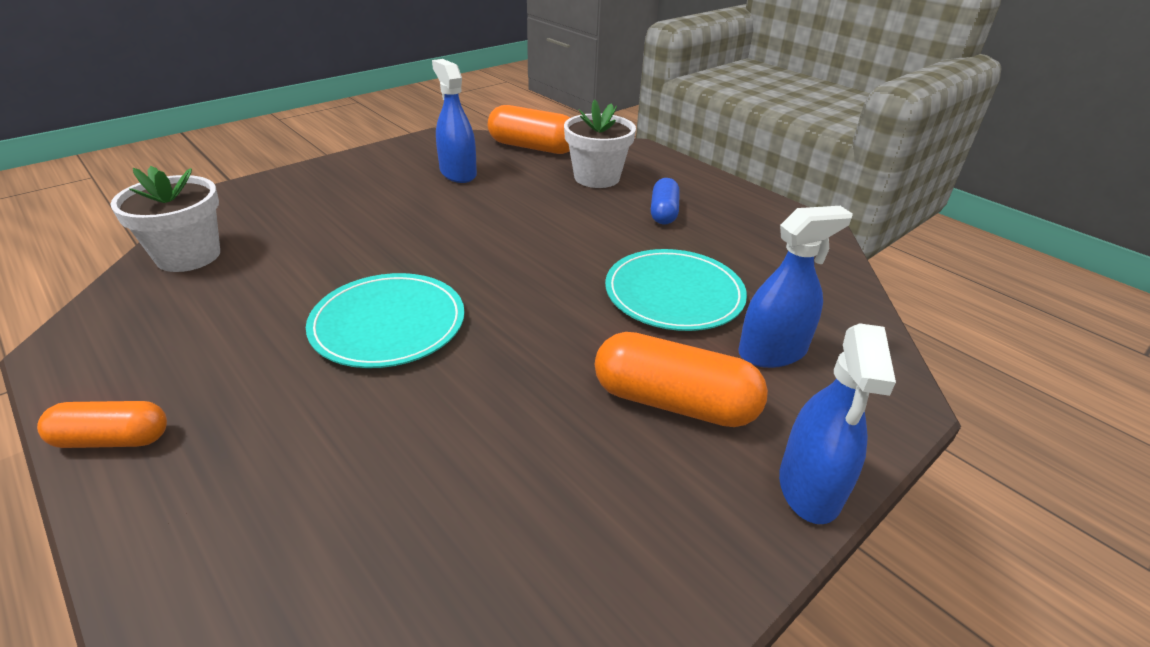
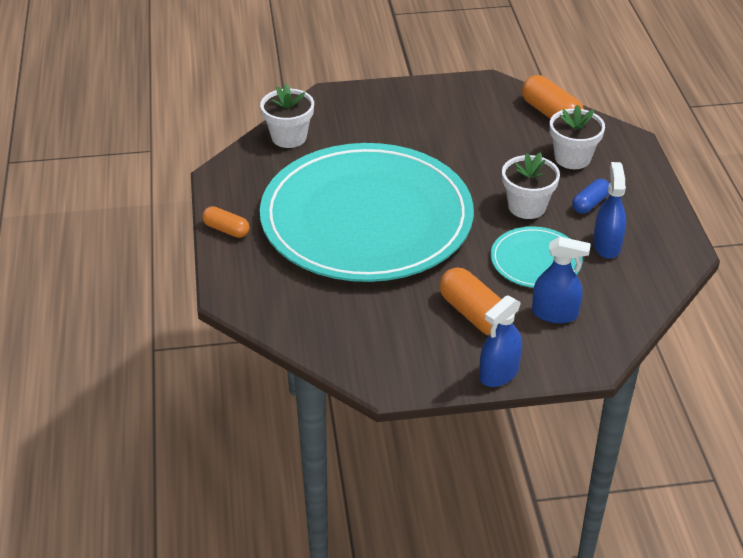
camera: 35 degrees right, 5 degrees up
turquoise plate [306,273,465,368] -> turquoise plate [260,143,474,282], size x2.42
blue spray bottle [432,59,477,183] -> blue spray bottle moved to [593,162,626,259]
none -> white flower pot [502,152,560,219]

